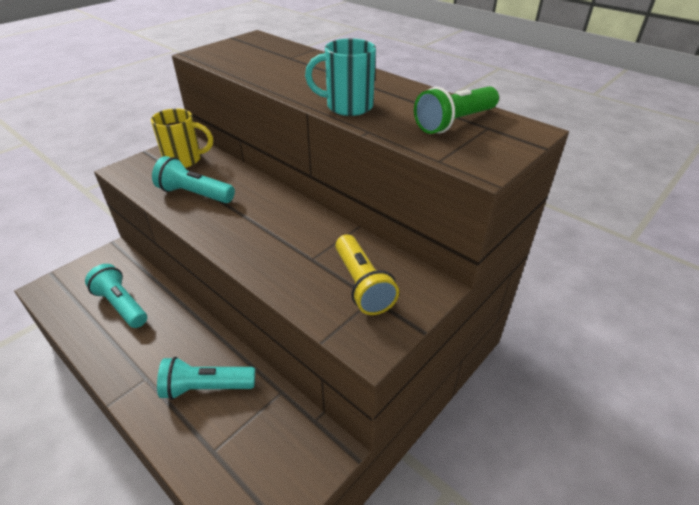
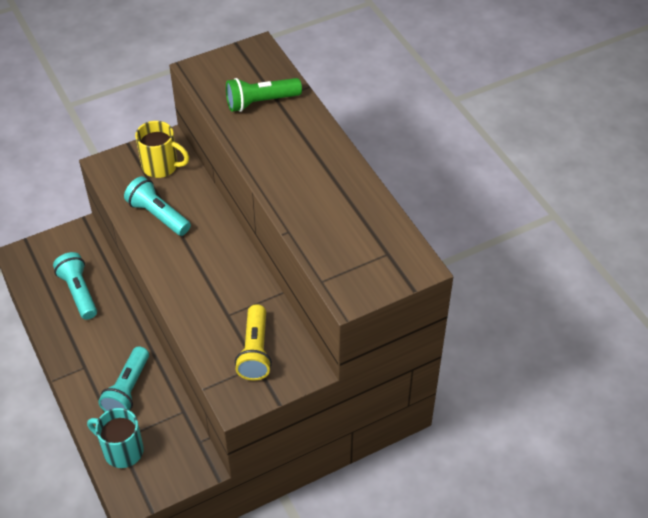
camera: 20 degrees right, 10 degrees up
turquoise flashlight [157,357,255,400] -> turquoise flashlight turned 90 degrees counterclockwise [98,346,149,412]
turquoise mug [305,39,376,116] -> turquoise mug moved to [87,408,144,468]
green flashlight [414,86,499,134] -> green flashlight moved to [226,78,302,112]

